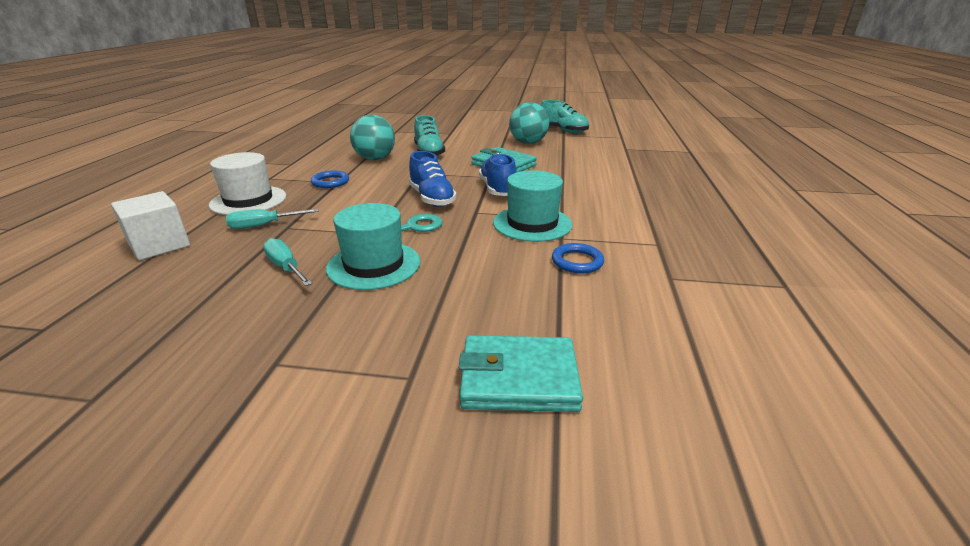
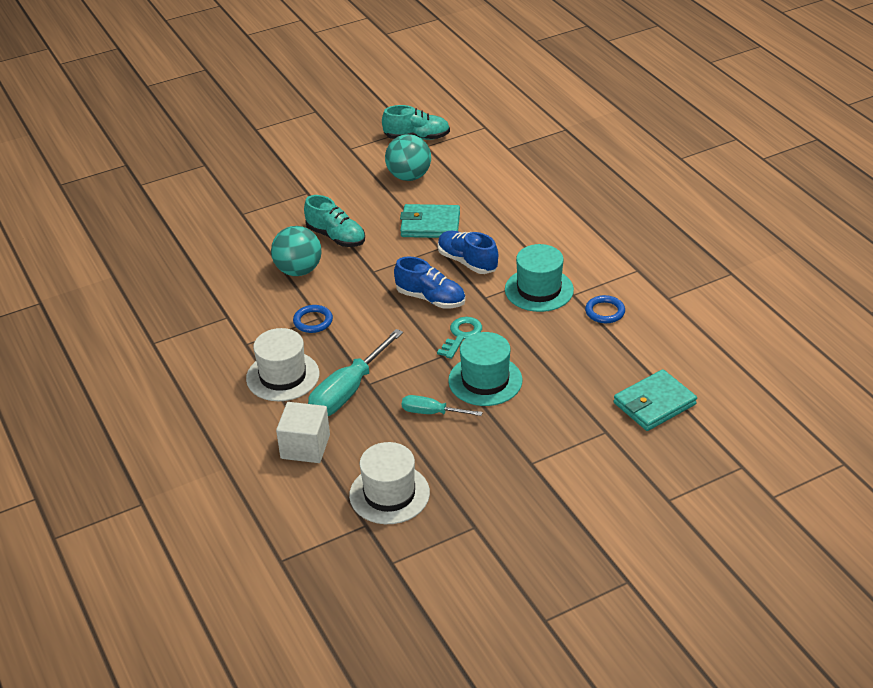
camera: 35 degrees left, 10 degrees up
turquoise screwdriver [226,209,319,229] -> turquoise screwdriver [308,329,403,416], size x1.77
none -> white hat [349,442,430,524]

